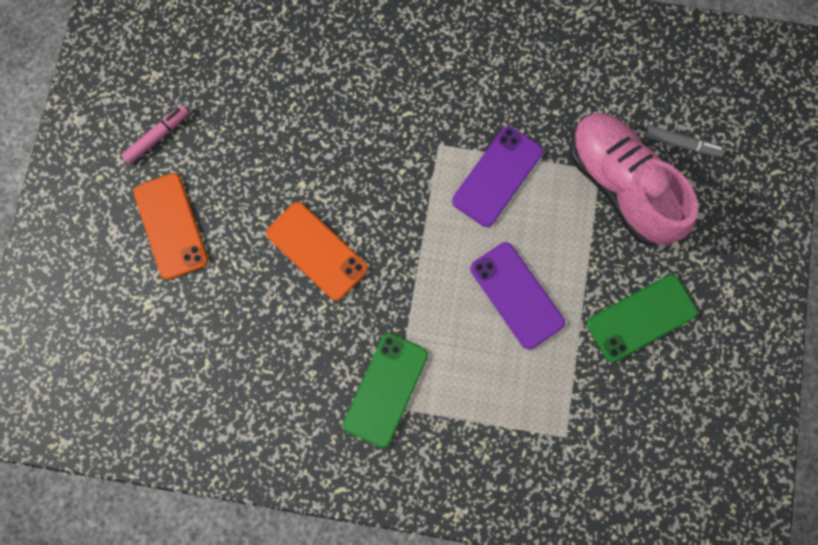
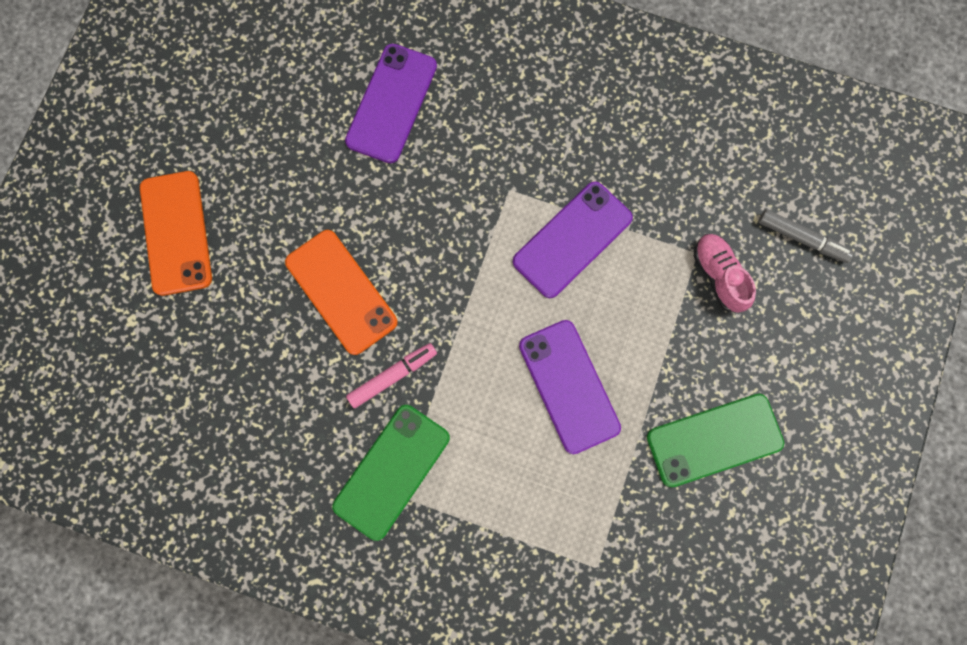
camera: 10 degrees right, 0 degrees up
pink marker [121,105,189,164] -> pink marker moved to [346,343,437,409]
pink shoe [570,113,698,246] -> pink shoe [694,234,756,313], size x0.46
none -> purple phone [345,44,437,163]

